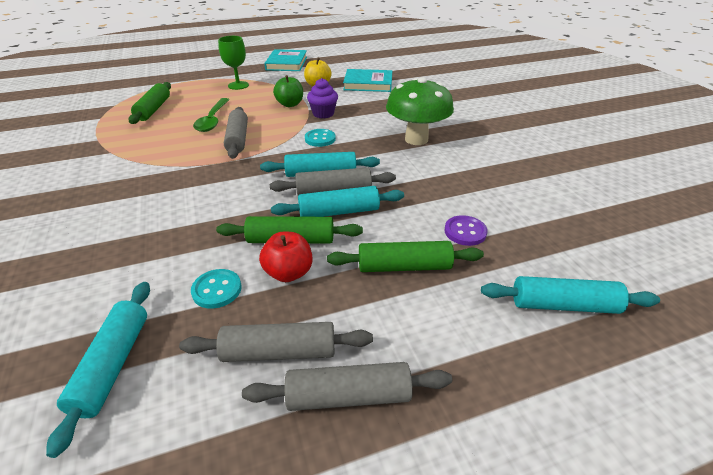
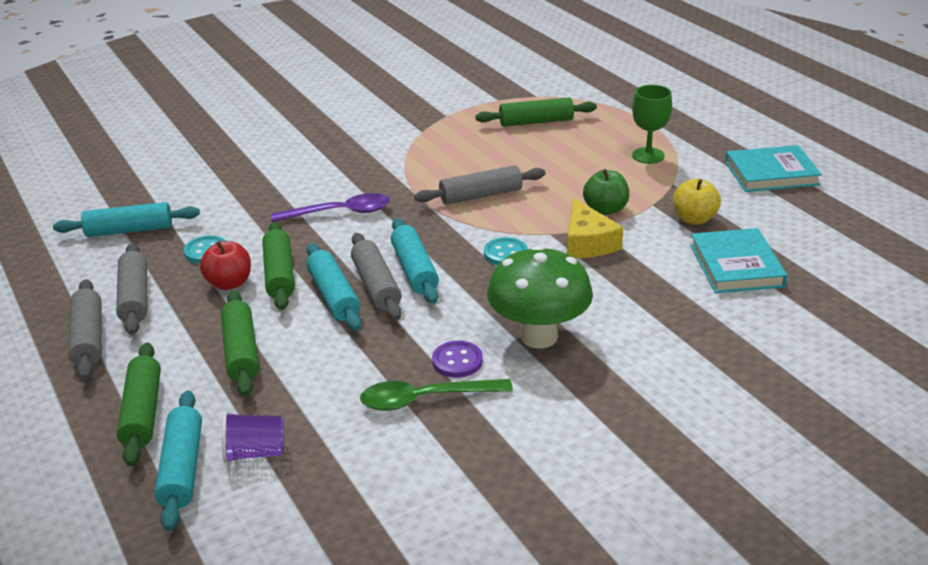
camera: 80 degrees right, 5 degrees down
green spoon [193,98,230,132] -> green spoon moved to [360,379,513,411]
purple cupcake [307,78,338,118] -> yellow cheese [567,198,623,258]
purple button [445,215,488,246] -> purple button moved to [432,341,483,378]
none -> green rolling pin [117,342,161,466]
none -> purple cup [222,412,284,463]
none -> purple spoon [271,193,390,222]

